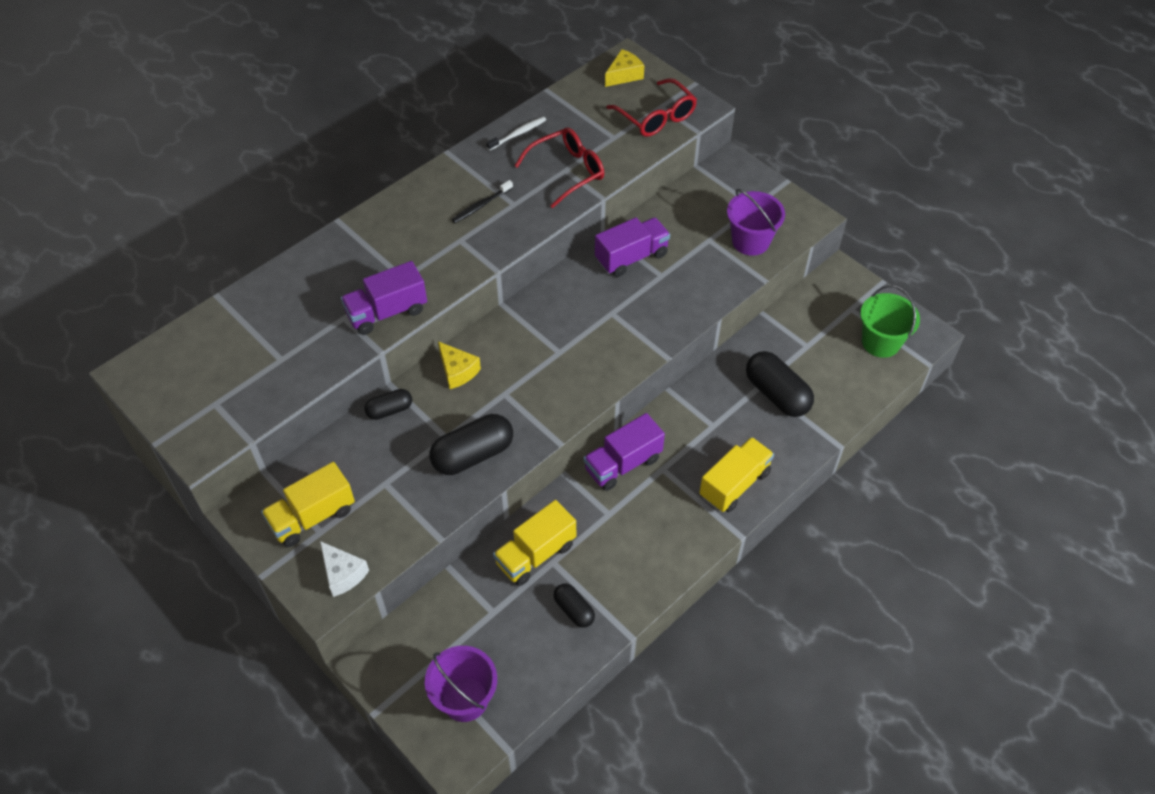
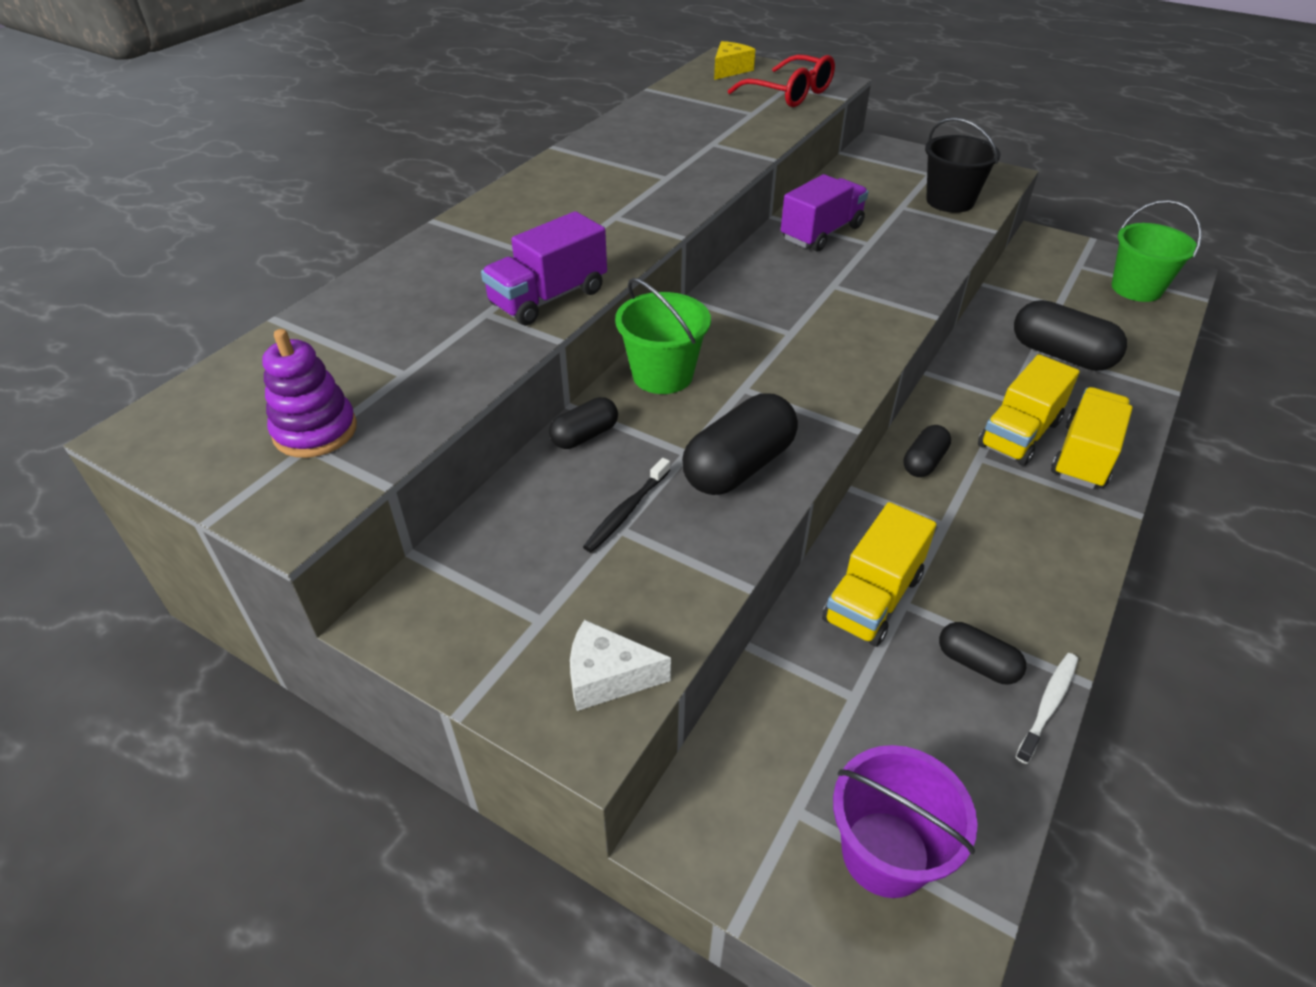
camera: 15 degrees left, 10 degrees down
yellow truck [261,462,355,547] -> yellow truck moved to [978,354,1080,466]
white cheese [320,541,369,597] -> white cheese turned 150 degrees clockwise [570,619,671,711]
yellow cheese [438,341,481,389] -> green bucket [615,278,711,394]
black toothbrush [452,180,513,223] -> black toothbrush moved to [583,458,670,552]
white toothbrush [486,117,546,151] -> white toothbrush moved to [1016,653,1078,764]
red glasses [514,127,604,208] -> none
purple truck [583,413,665,491] -> black capsule [903,425,951,477]
purple bucket [727,189,785,256] -> black bucket [925,118,1001,213]
none -> purple stacking toy [262,329,357,458]

